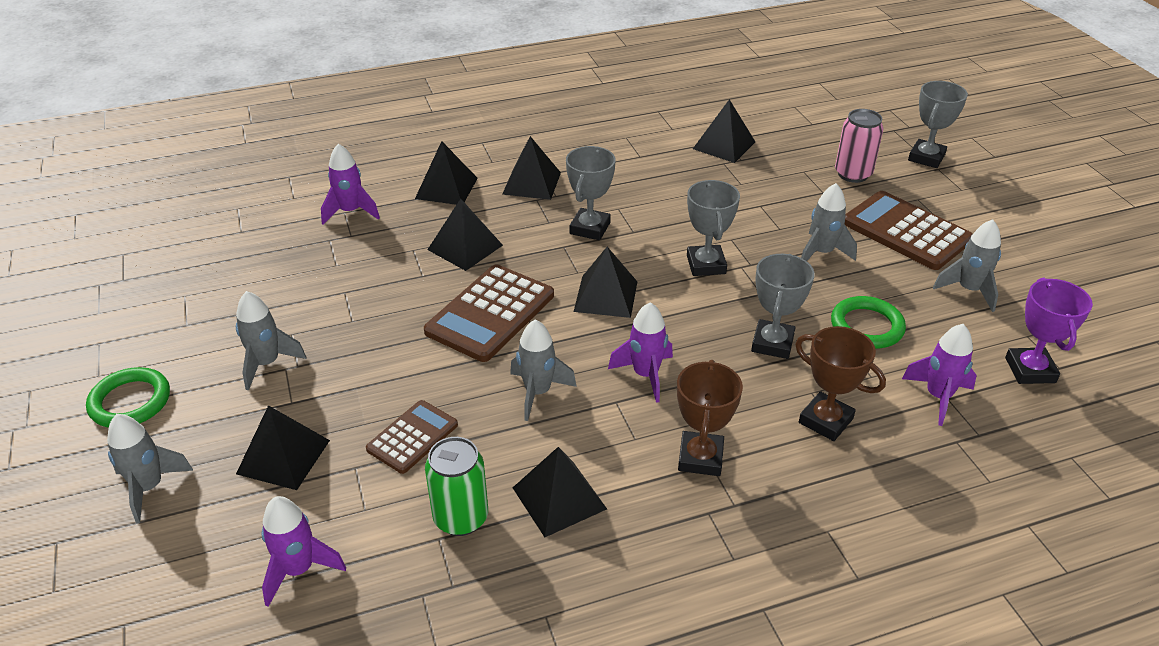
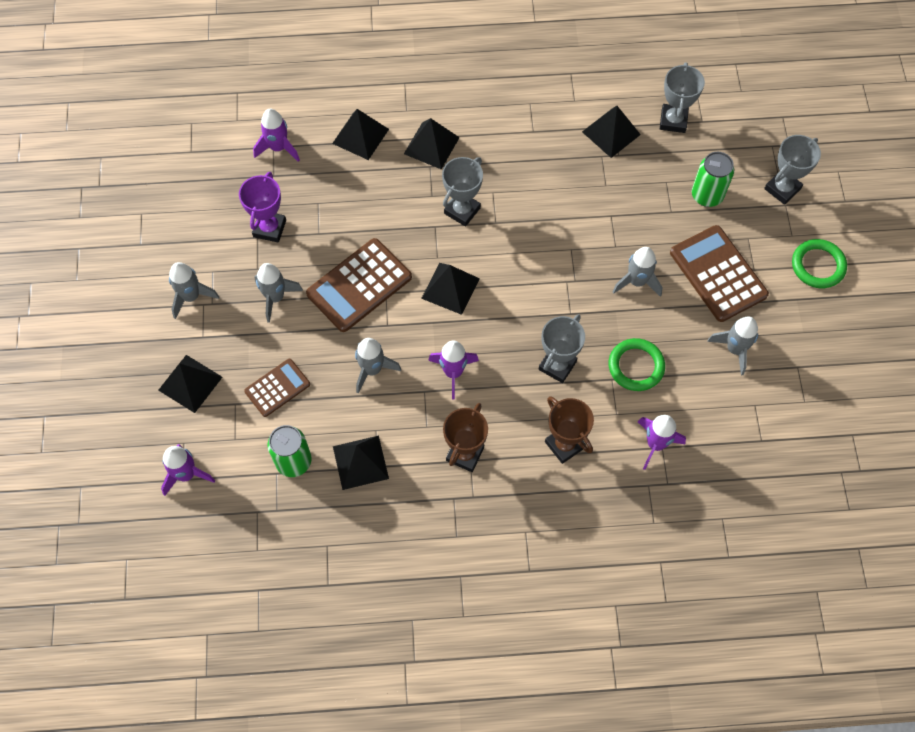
camera: 15 degrees right, 25 degrees up
green ring [86,367,170,428] -> green ring moved to [792,239,847,288]
grey rocket [107,414,193,523] -> grey rocket moved to [254,263,303,323]
black pyramid [427,199,503,271] -> none
grey trophy [687,180,740,276] -> grey trophy moved to [660,62,705,133]
pink can [835,109,884,183] -> green can [692,152,734,207]
purple trophy [1005,278,1093,384] -> purple trophy moved to [239,172,286,242]

